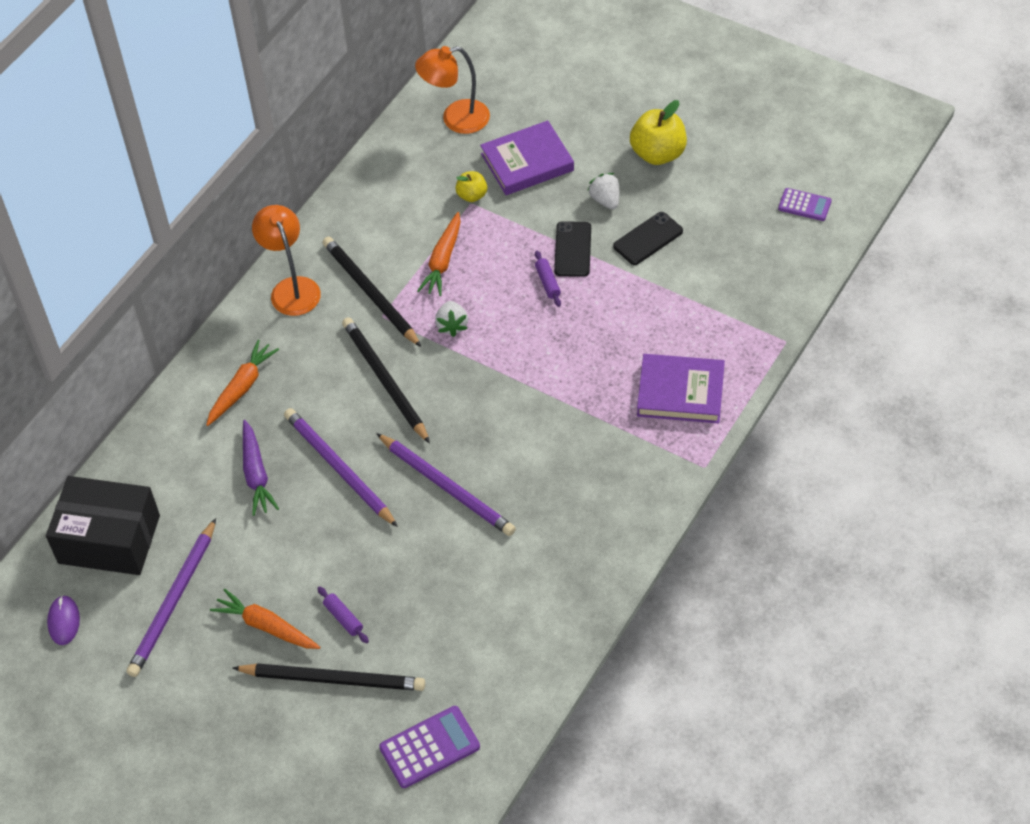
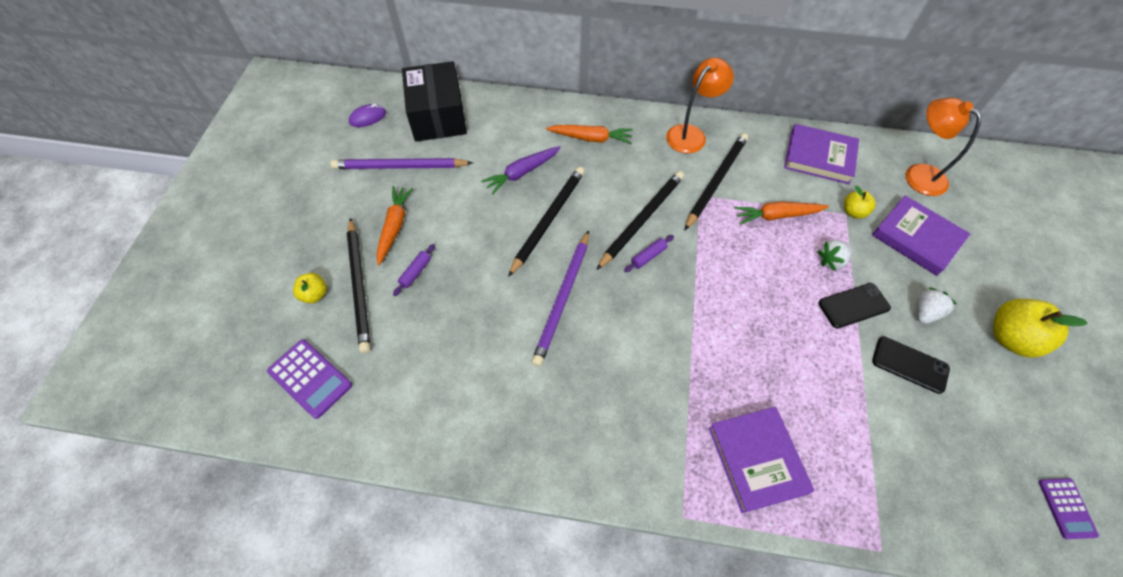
camera: 65 degrees right, 5 degrees up
purple pencil [284,408,398,527] -> black pencil [508,167,585,277]
white strawberry [435,301,468,337] -> white strawberry moved to [817,240,853,271]
purple rolling pin [535,251,561,307] -> purple rolling pin moved to [624,235,674,272]
none -> yellow apple [293,273,327,303]
none -> purple book [784,124,859,184]

